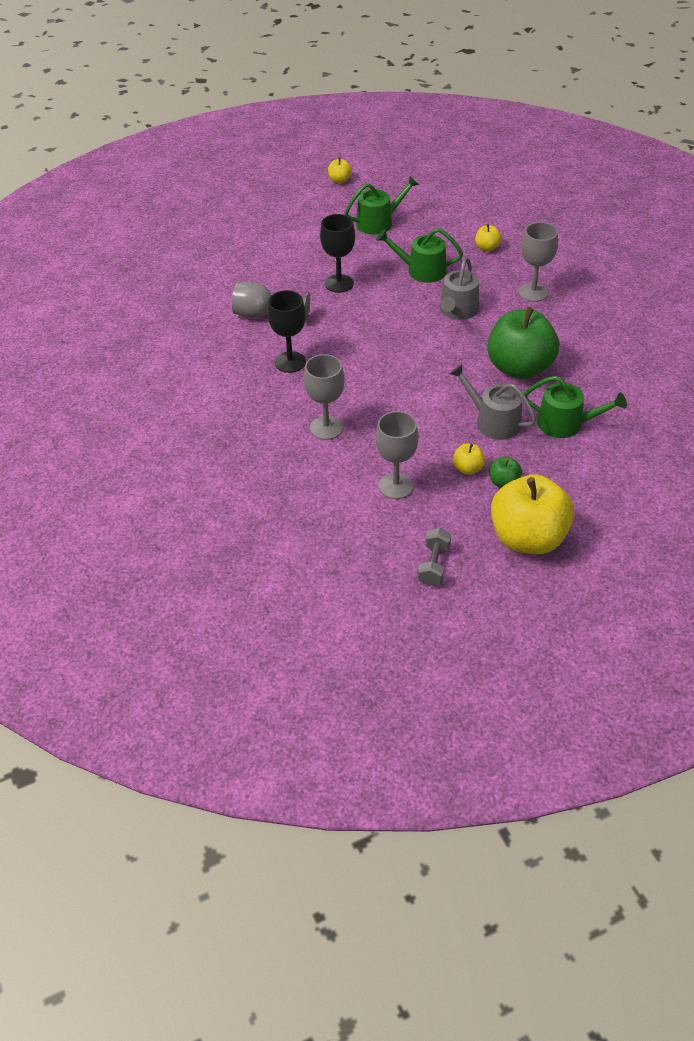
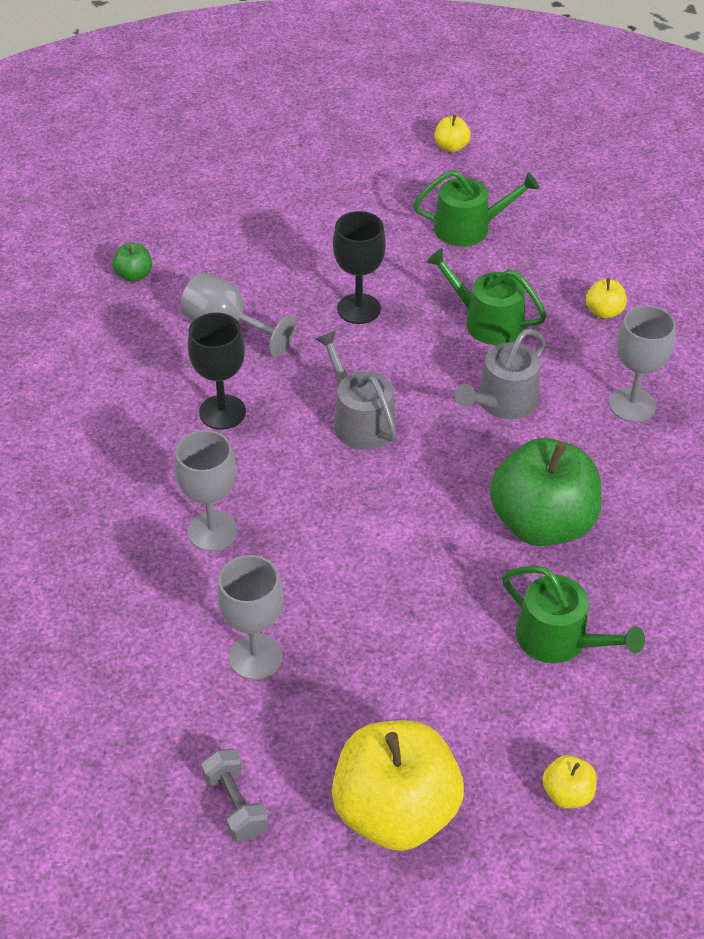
camera: 20 degrees right, 0 degrees up
grey dumbbell [417,528,451,586] -> grey dumbbell turned 60 degrees counterclockwise [201,749,269,842]
grey watering can [449,364,537,440] -> grey watering can moved to [315,331,397,450]
yellow apple [453,444,485,475] -> yellow apple moved to [543,755,597,809]
green apple [489,456,522,487] -> green apple moved to [112,243,152,282]

